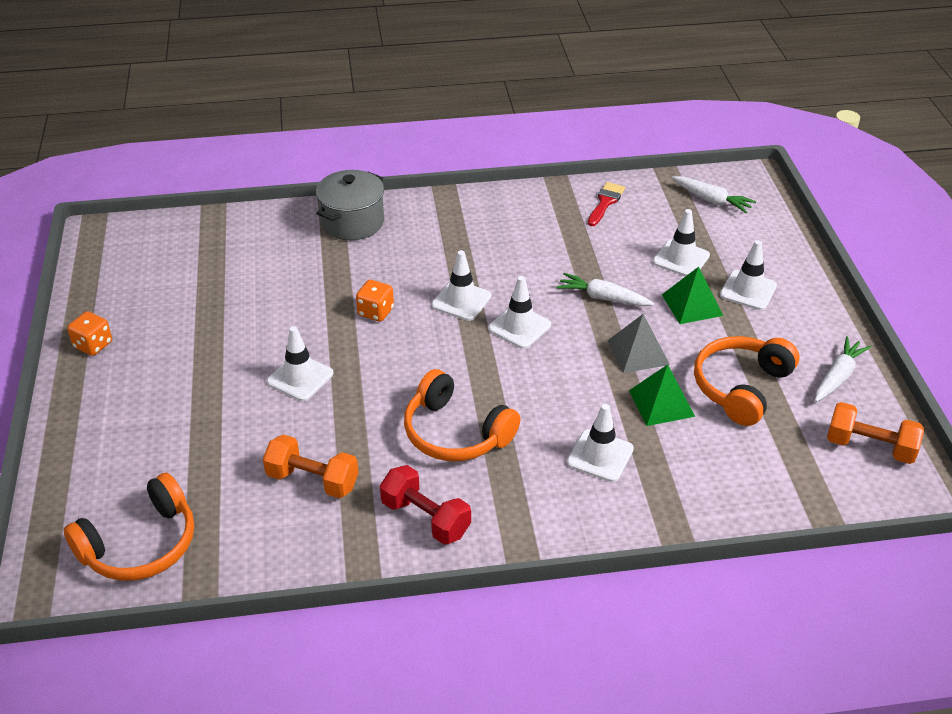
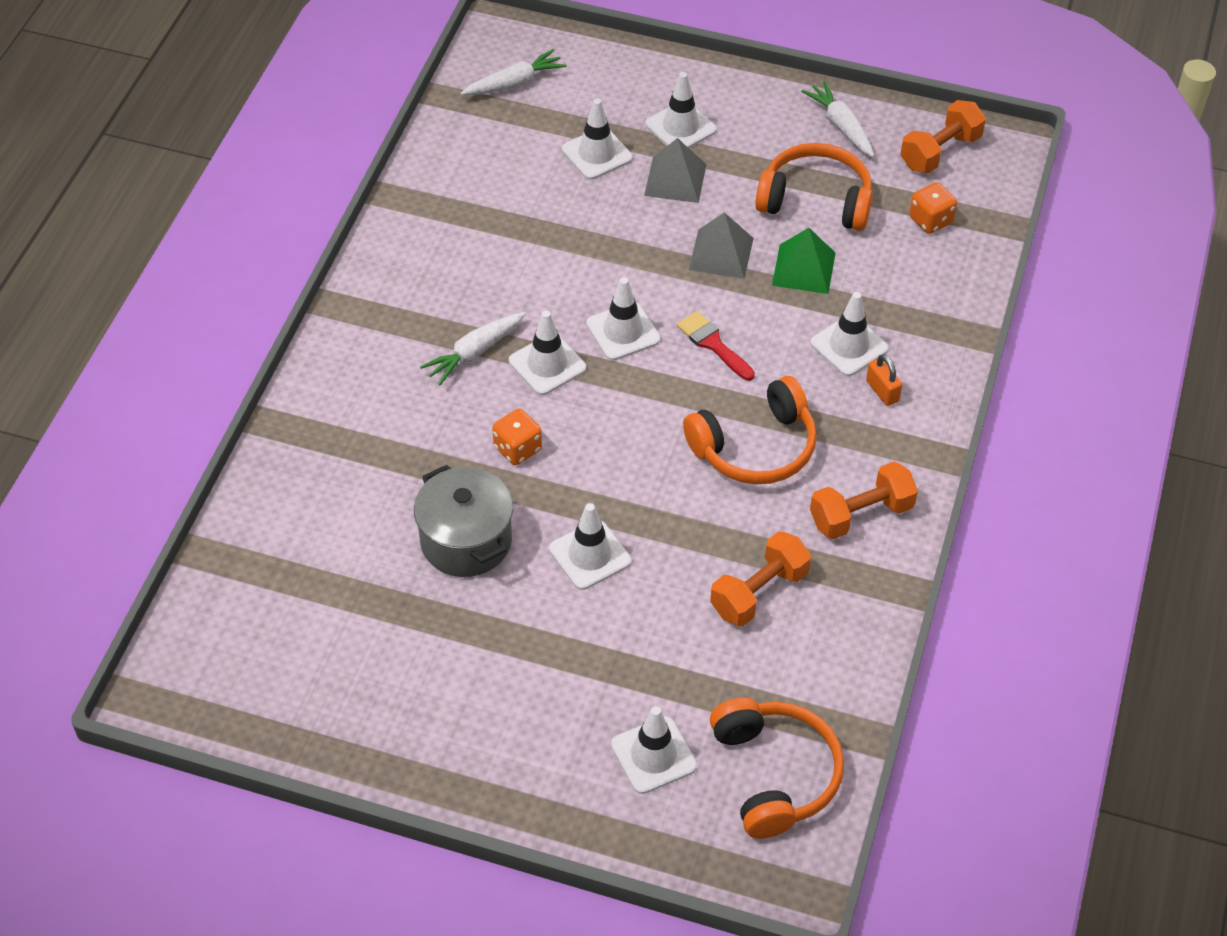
camera: 65 degrees left, 10 degrees up
orange dice [67,311,112,356] -> orange dice moved to [909,182,957,234]
grey pot [316,170,384,240] -> grey pot moved to [414,465,513,577]
red dumbbell [380,465,471,544] -> orange dumbbell [810,462,918,539]
white carrot [556,273,654,306] -> white carrot moved to [420,312,525,385]
red brush [588,182,625,226] -> red brush moved to [677,311,755,381]
green pyramid [662,267,723,324] -> grey pyramid [644,138,707,203]
orange headphones [694,336,799,426] -> orange headphones turned 135 degrees clockwise [755,143,873,231]
none -> white traffic cone [611,706,697,794]
none -> orange padlock [866,354,902,406]

